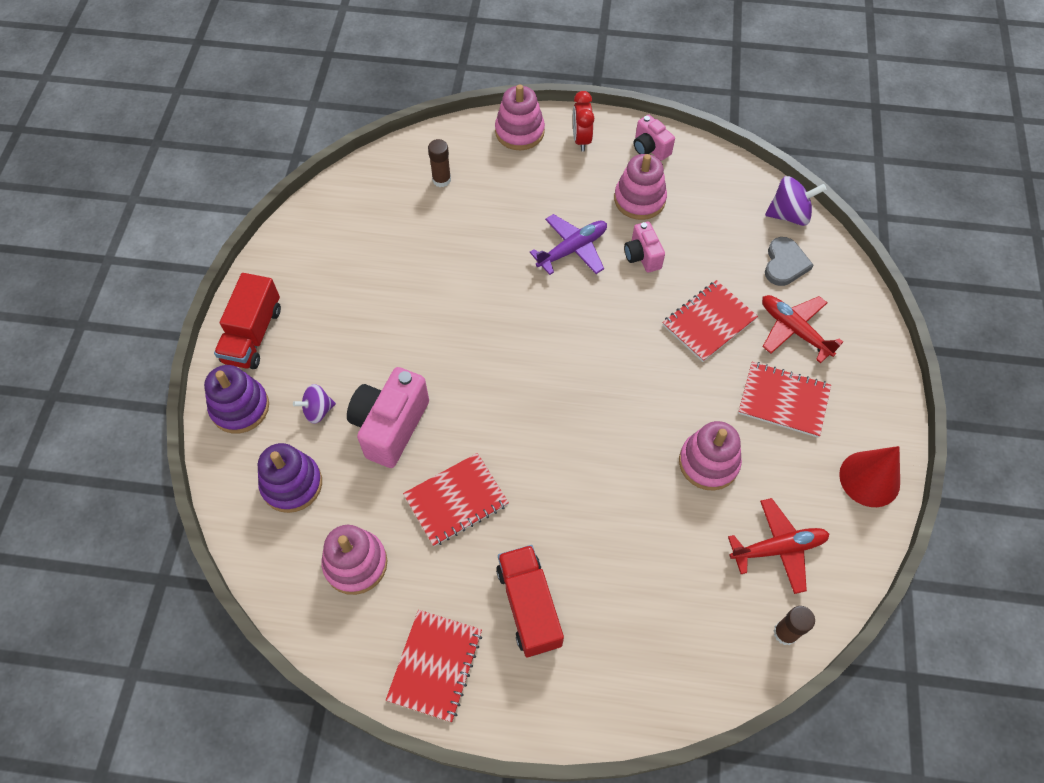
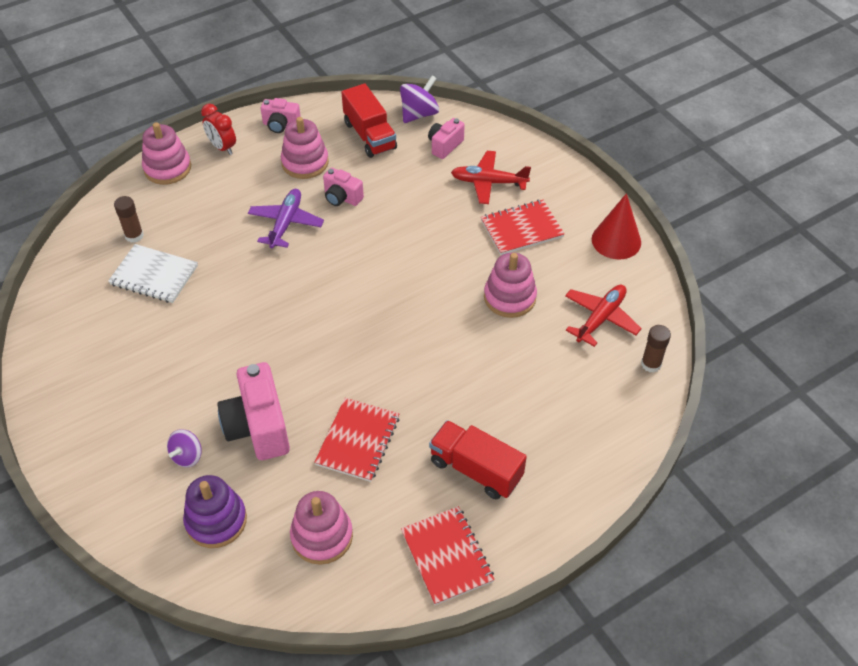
camera: 40 degrees left, 10 degrees down
purple stacking toy [204,365,269,433] -> none
red truck [214,273,281,369] -> red truck moved to [341,83,397,158]
red notebook [662,280,758,362] -> none
grey heart [765,237,814,286] -> pink camera [428,118,465,159]
none -> white notebook [108,244,198,303]

